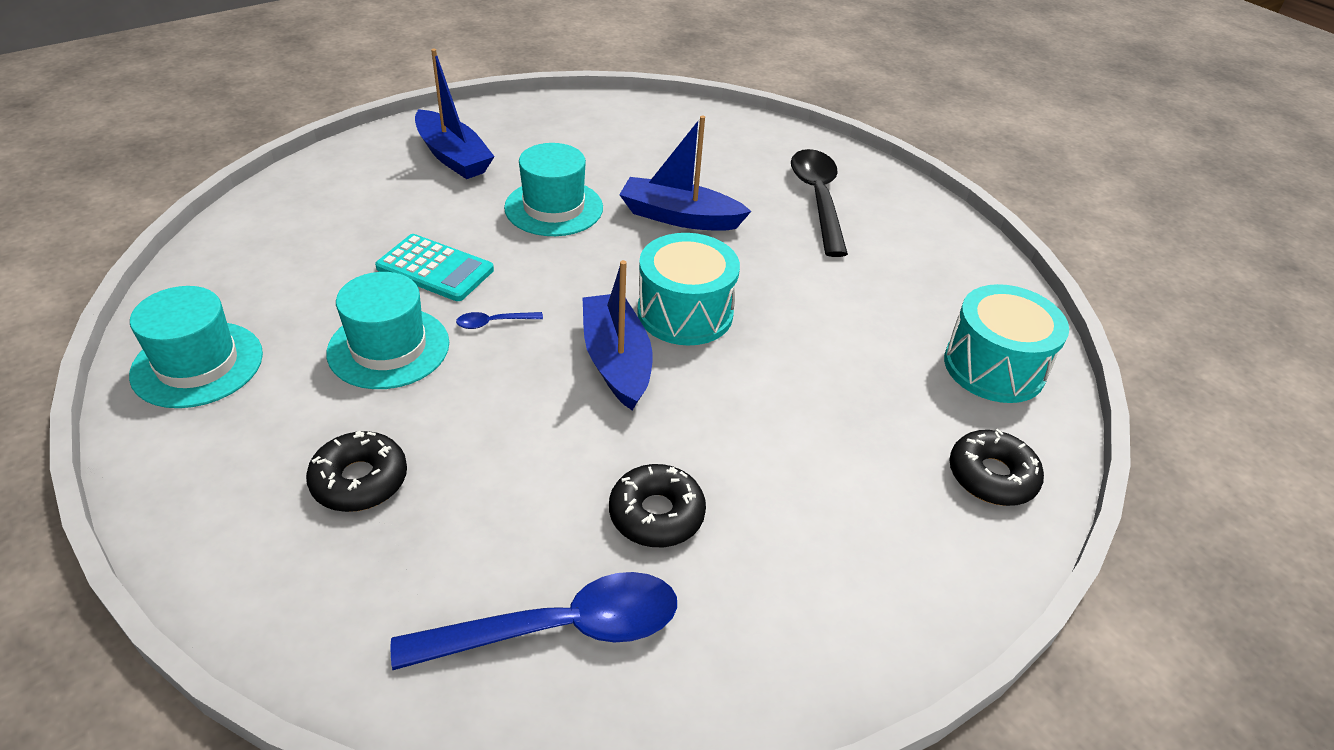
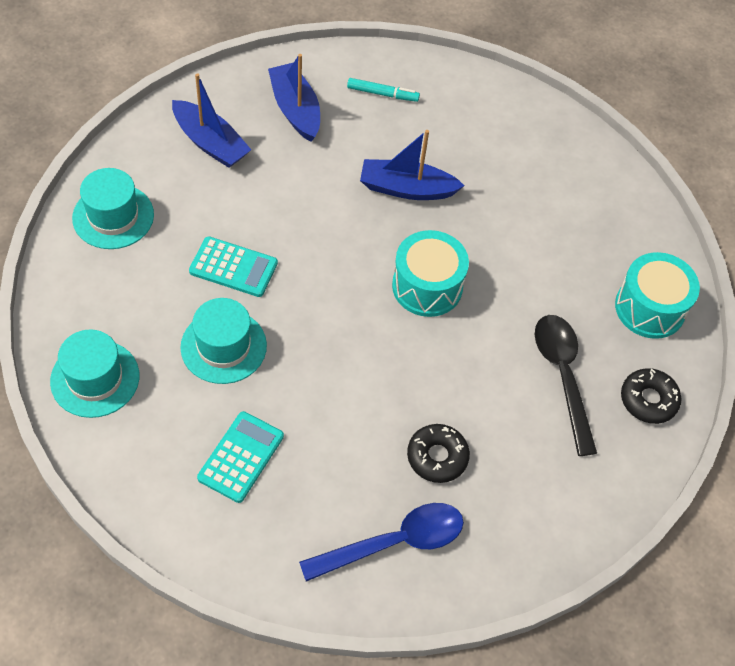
camera: 10 degrees left, 15 degrees up
black donut [306,431,407,512] -> turquoise calculator [197,411,284,503]
blue spoon [456,312,543,329] -> none
turquoise hat [504,143,603,236] -> turquoise hat moved to [72,168,154,249]
blue boat [582,260,652,411] -> blue boat moved to [268,54,320,142]
black spoon [791,149,848,257] -> black spoon moved to [535,315,597,456]
none -> turquoise marker [347,78,420,102]

